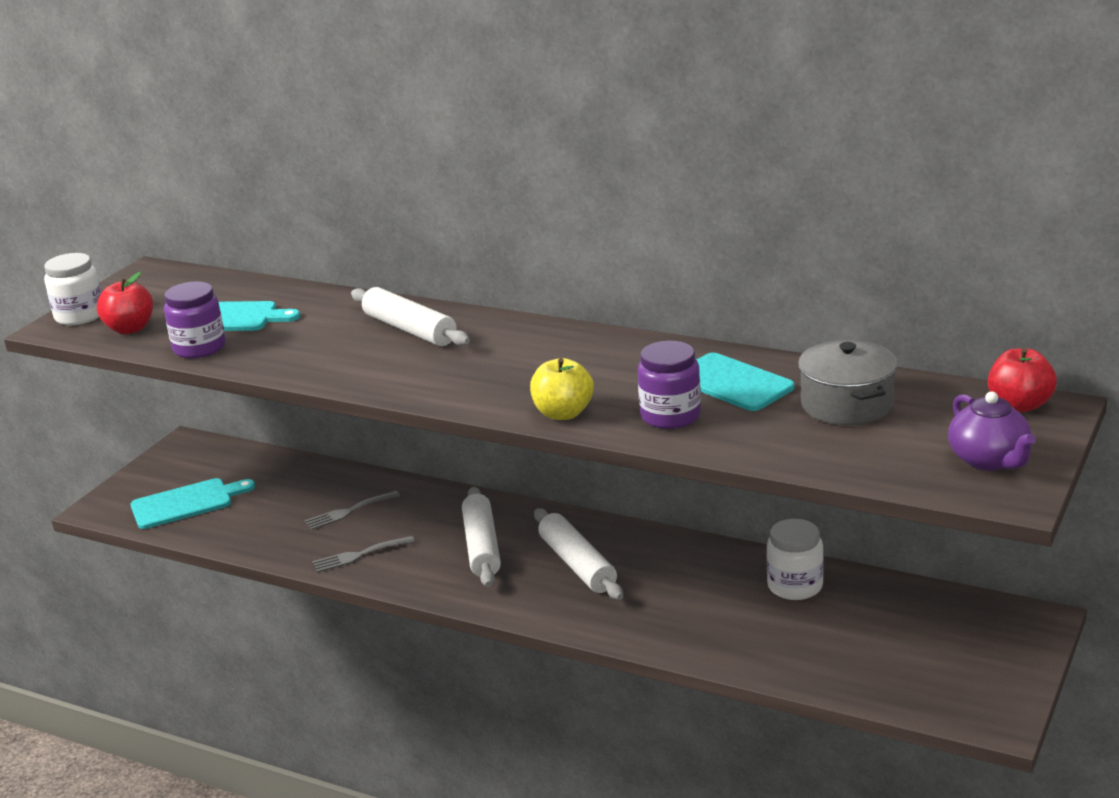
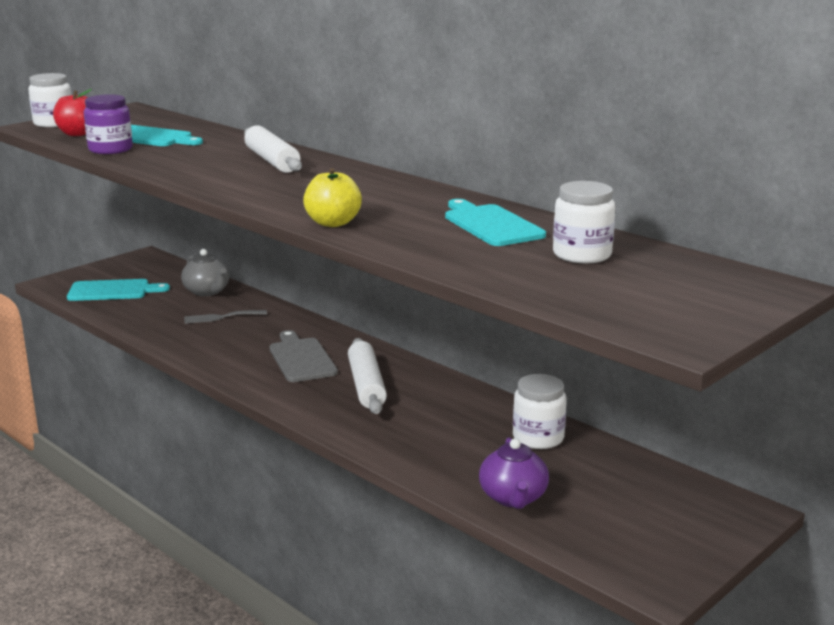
camera: 15 degrees right, 5 degrees down
grey fork [312,536,415,573] -> none
white rolling pin [462,487,501,587] -> grey cutting board [269,330,338,382]
purple jar [638,341,701,429] -> none
grey pot [798,340,897,426] -> white jar [553,181,615,263]
purple teapot [948,391,1036,471] -> purple teapot moved to [479,437,549,509]
red apple [988,348,1057,412] -> none
none -> grey teapot [181,249,230,296]

